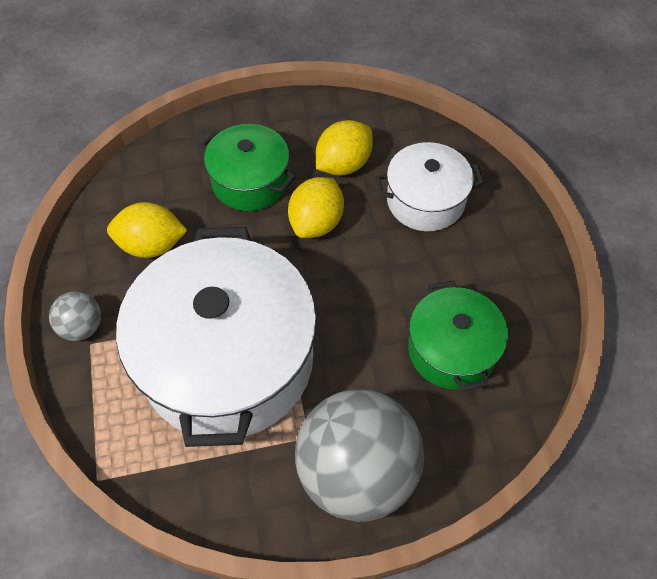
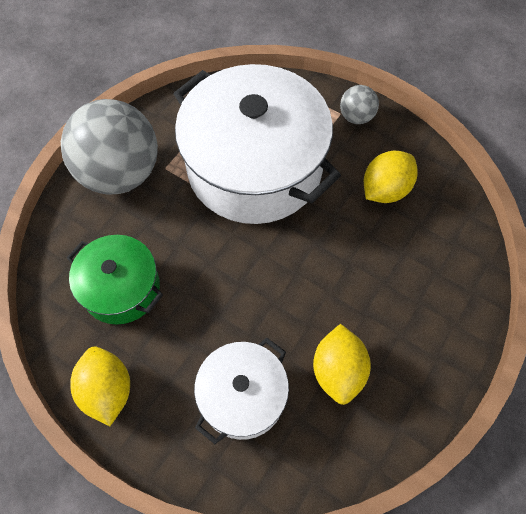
camera: 135 degrees right, 5 degrees up
green pot [200,124,296,211] -> none
yellow lemon [288,177,344,238] -> yellow lemon moved to [70,347,130,426]

